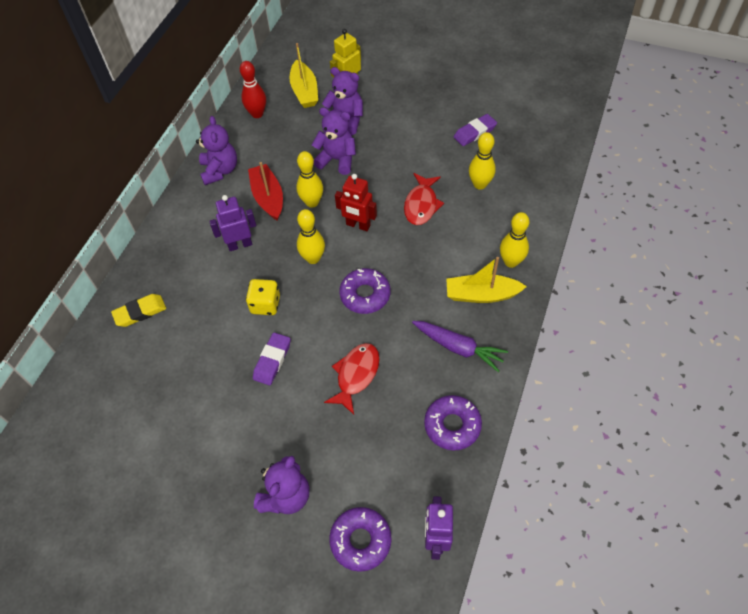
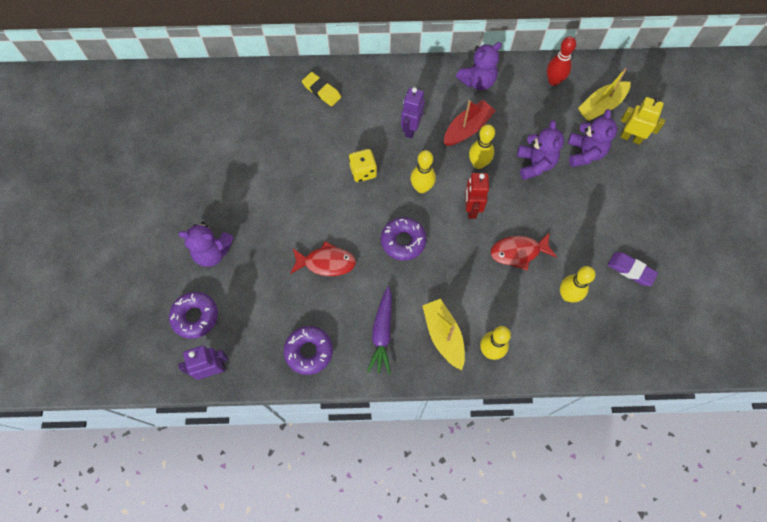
camera: 65 degrees right, 10 degrees up
purple robot [209,195,256,251] -> purple robot turned 120 degrees counterclockwise [401,87,425,138]
purple eraser [253,332,291,385] -> none

